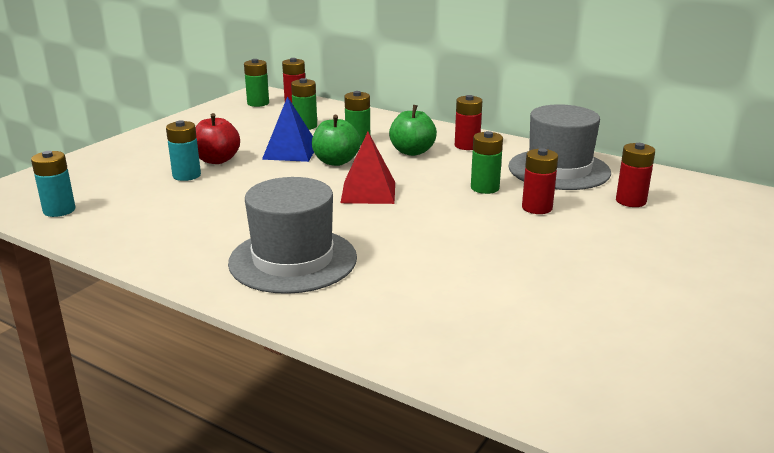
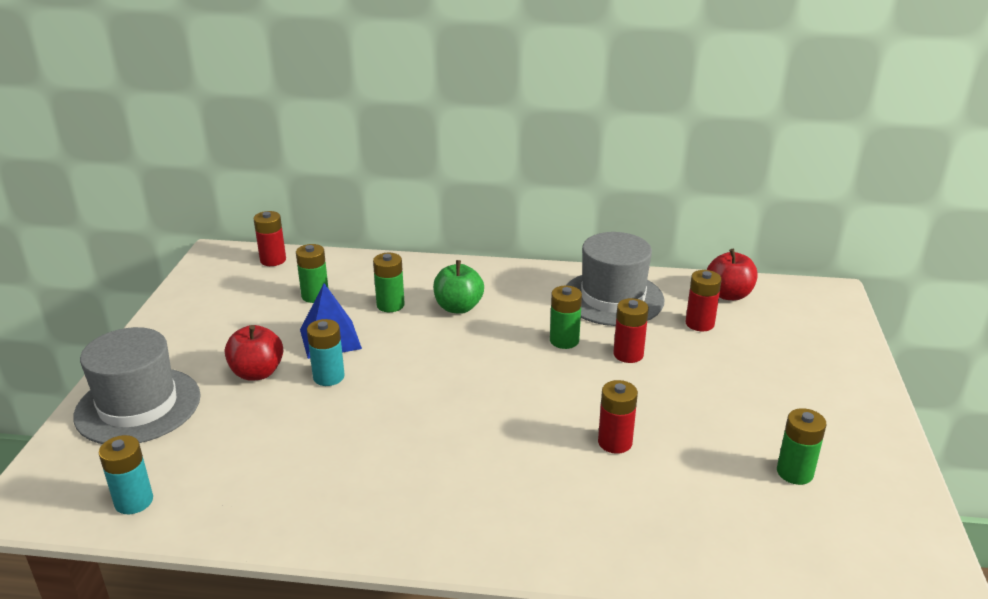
camera: 25 degrees left, 5 degrees up
turquoise battery [166,120,201,181] -> turquoise battery moved to [307,319,345,386]
grey hat [228,177,357,294] -> grey hat moved to [73,327,201,444]
green battery [244,59,269,107] -> green battery moved to [777,408,826,485]
green apple [312,115,361,166] -> none
red pyramid [340,132,395,204] -> none
red battery [455,95,482,150] -> red battery moved to [598,380,638,454]
none -> red apple [707,249,758,300]

